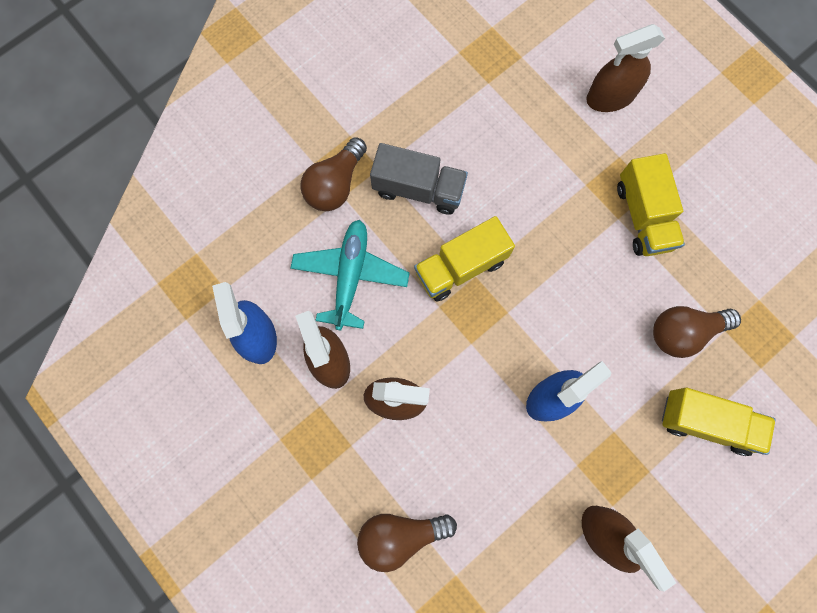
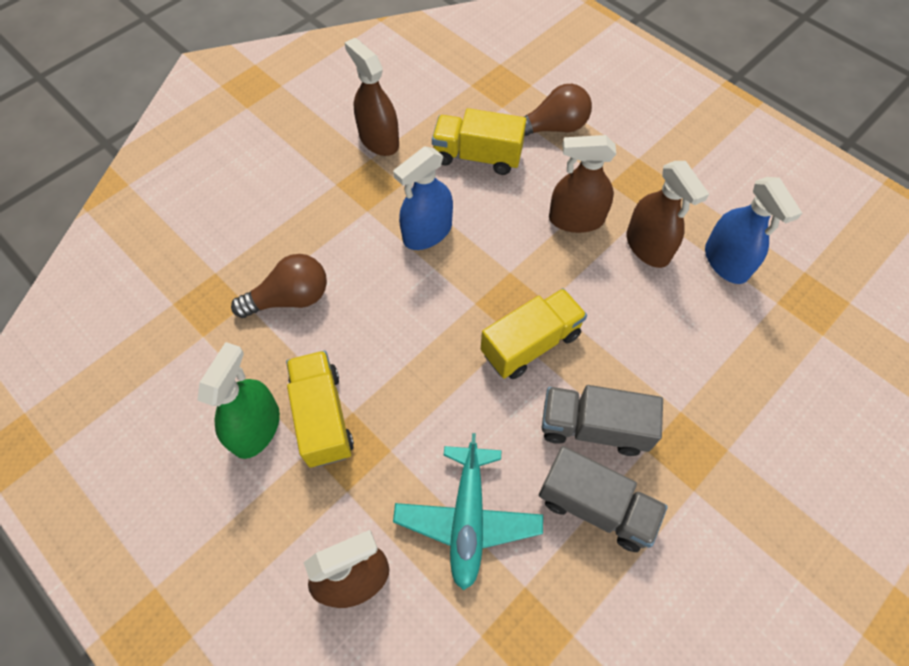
camera: 175 degrees right, 15 degrees down
turquoise plane [290,220,410,330] -> turquoise plane moved to [393,433,543,590]
brown light bulb [301,137,367,211] -> none
yellow truck [662,388,775,456] -> yellow truck moved to [432,108,526,175]
none -> green spray bottle [197,342,280,459]
none -> grey truck [539,446,668,552]

